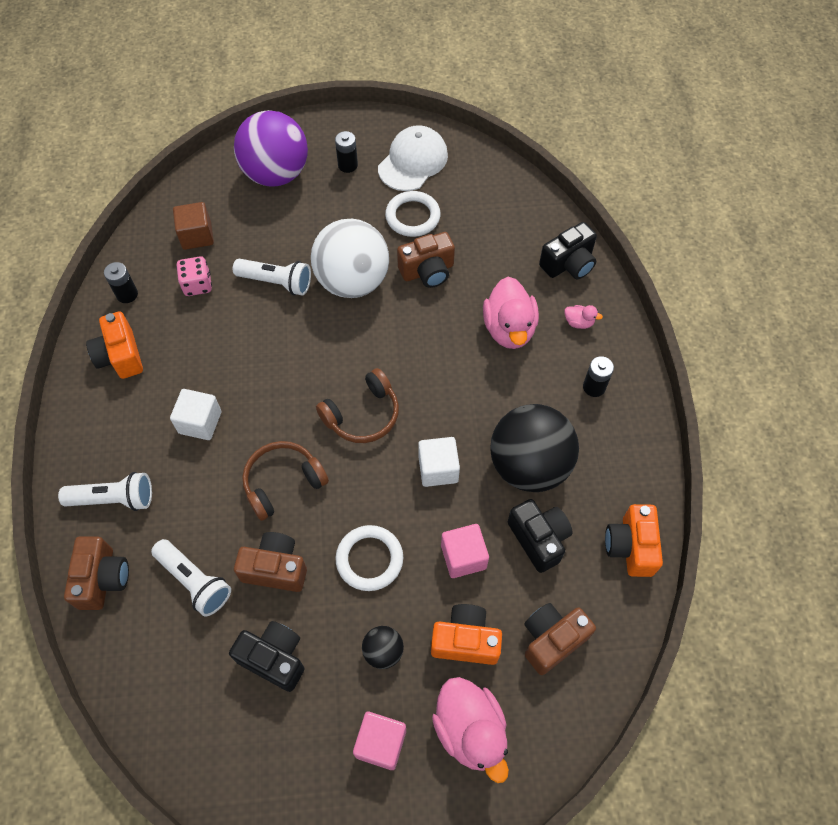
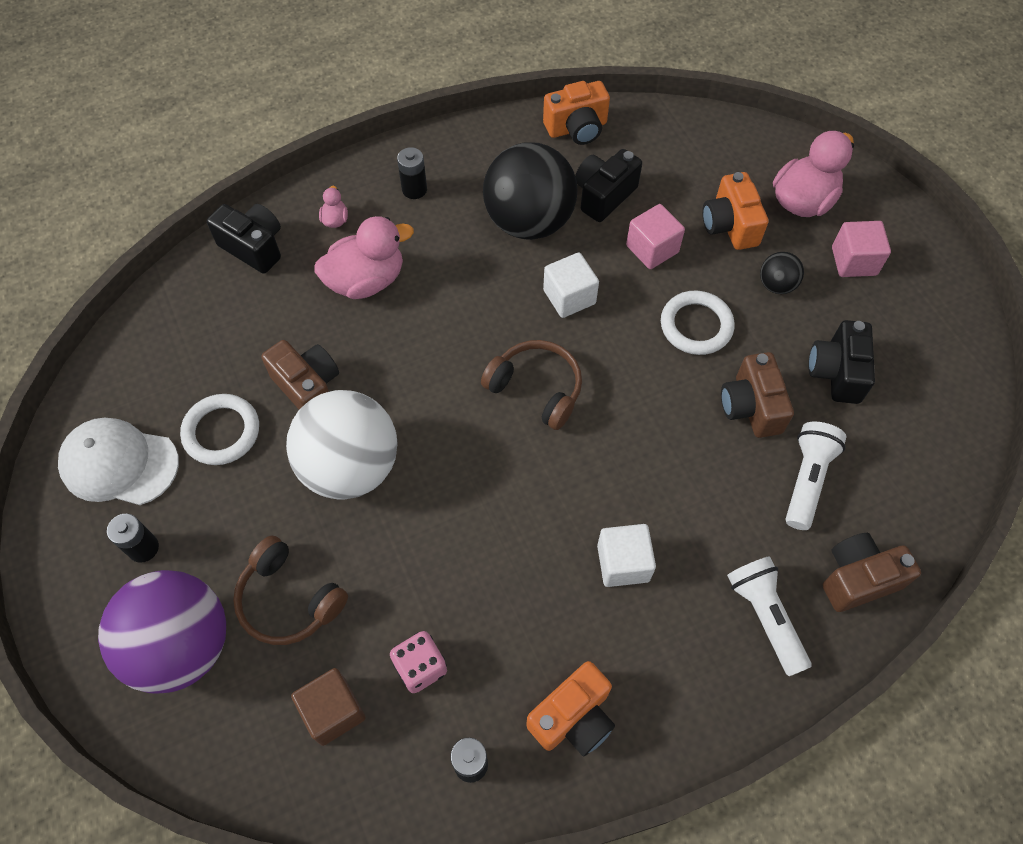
camera: 110 degrees left, 0 degrees up
white flashlight [233,259,311,296] -> none
brown headphones [242,441,329,521] -> brown headphones moved to [233,536,348,645]
brown camera [524,603,596,675] -> none

